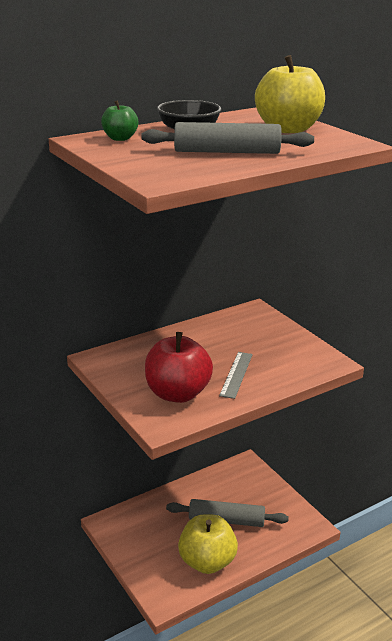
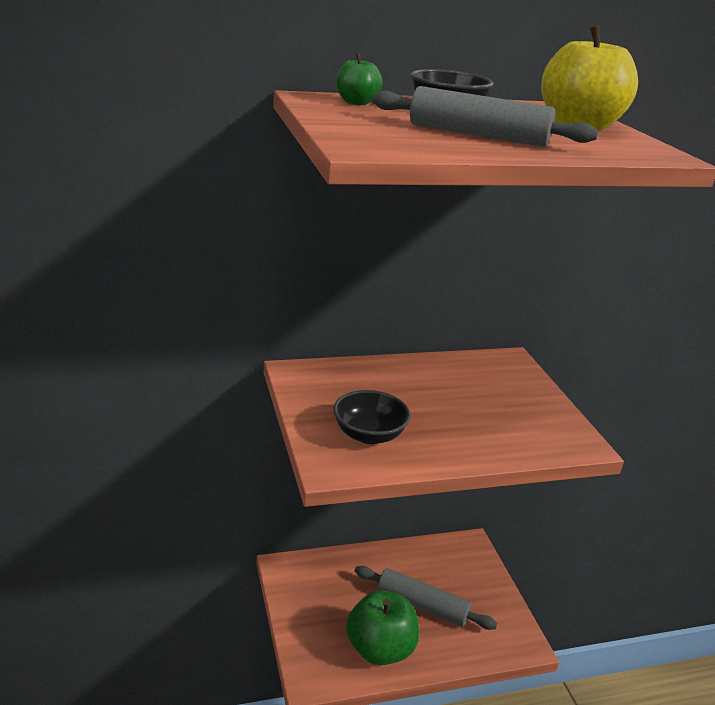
camera: 15 degrees right, 0 degrees up
red apple [145,332,213,403] -> black bowl [333,390,411,444]
yellow apple [178,514,238,574] -> green apple [346,590,419,665]
grey ruler [219,352,253,399] -> none

